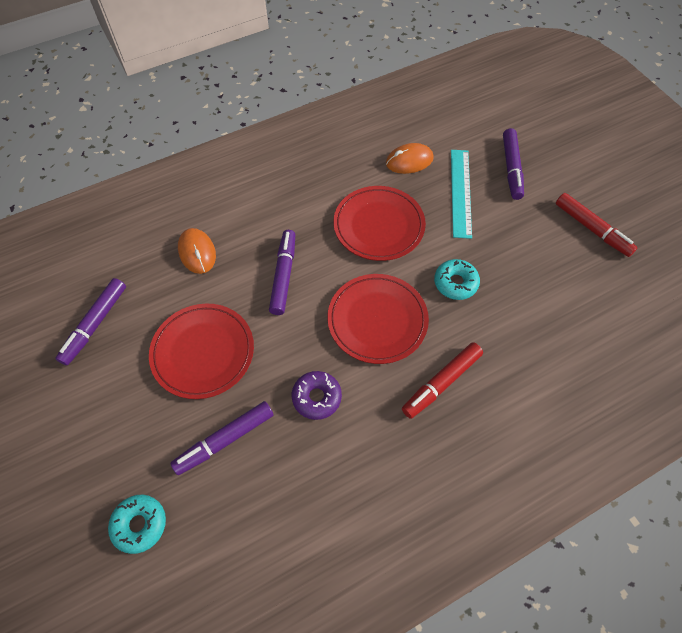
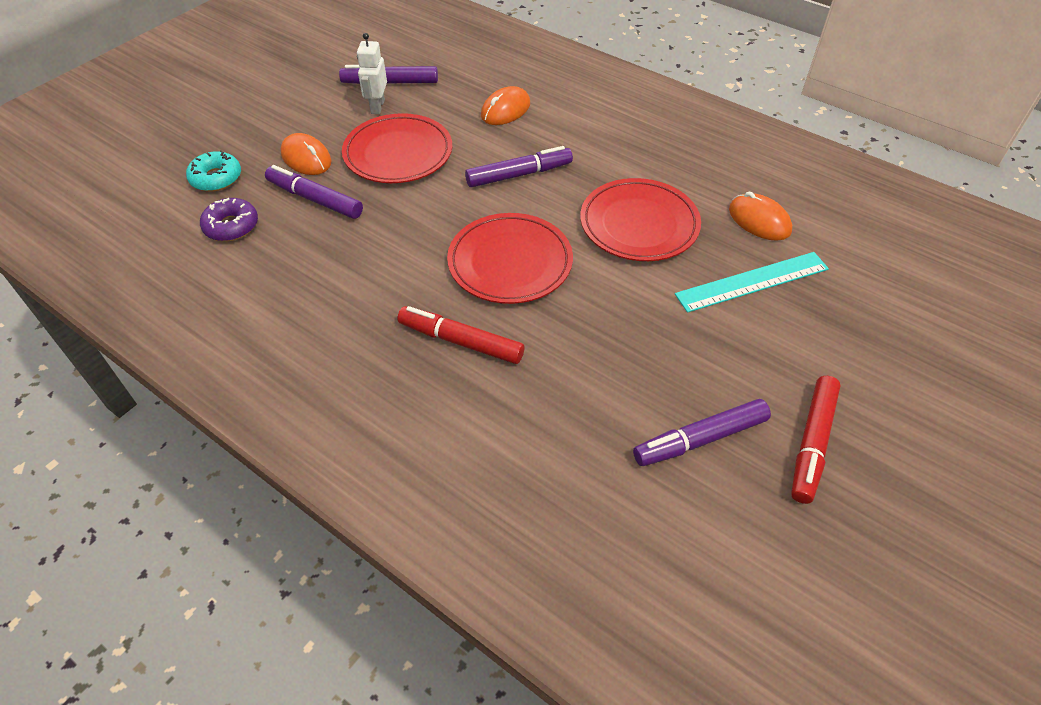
camera: 65 degrees right, 10 degrees down
purple donut [292,371,342,420] -> purple donut moved to [200,198,258,241]
turquoise donut [434,259,480,300] -> none
purple marker [503,128,524,200] -> purple marker moved to [633,399,771,466]
none -> orange mouse [281,133,331,175]
none -> white robot [357,33,387,114]

